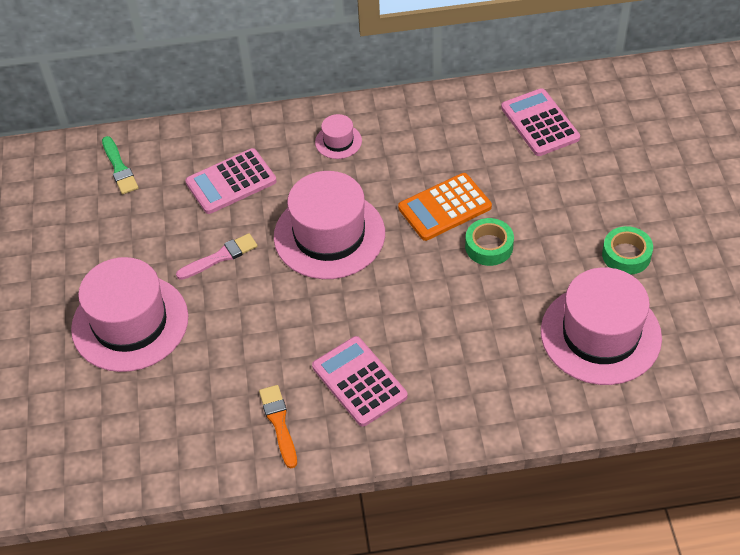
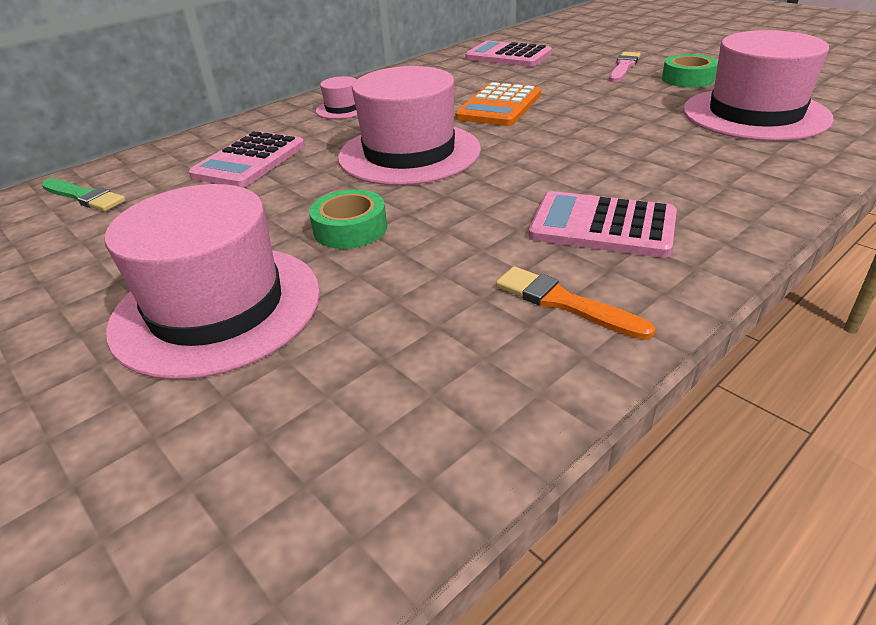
camera: 35 degrees left, 15 degrees down
pink brush [176,233,258,280] -> pink brush moved to [609,52,641,82]
green tape [465,218,514,266] -> green tape moved to [309,189,387,249]

